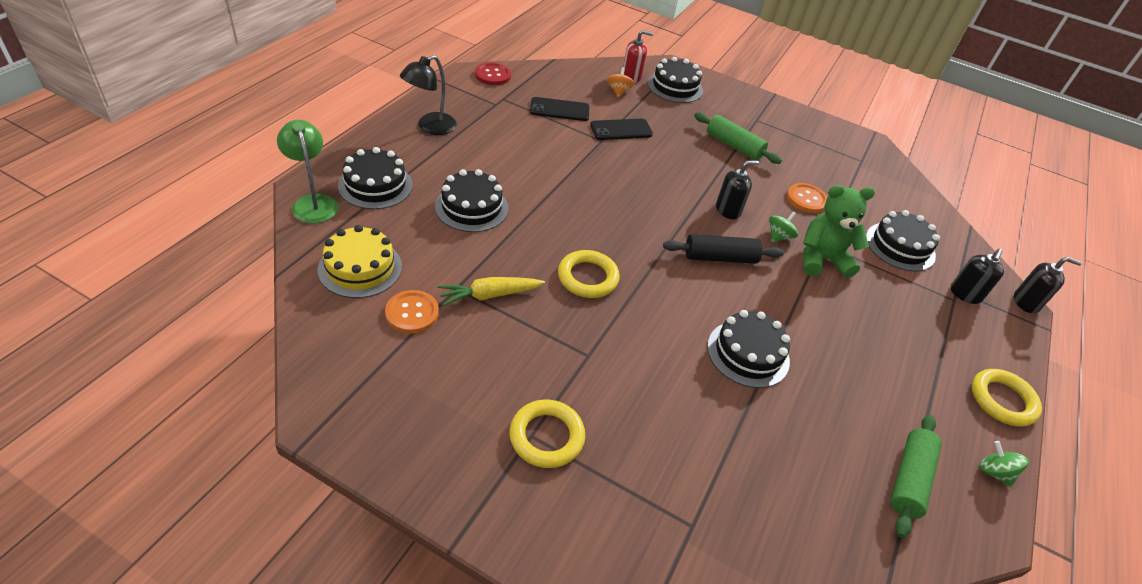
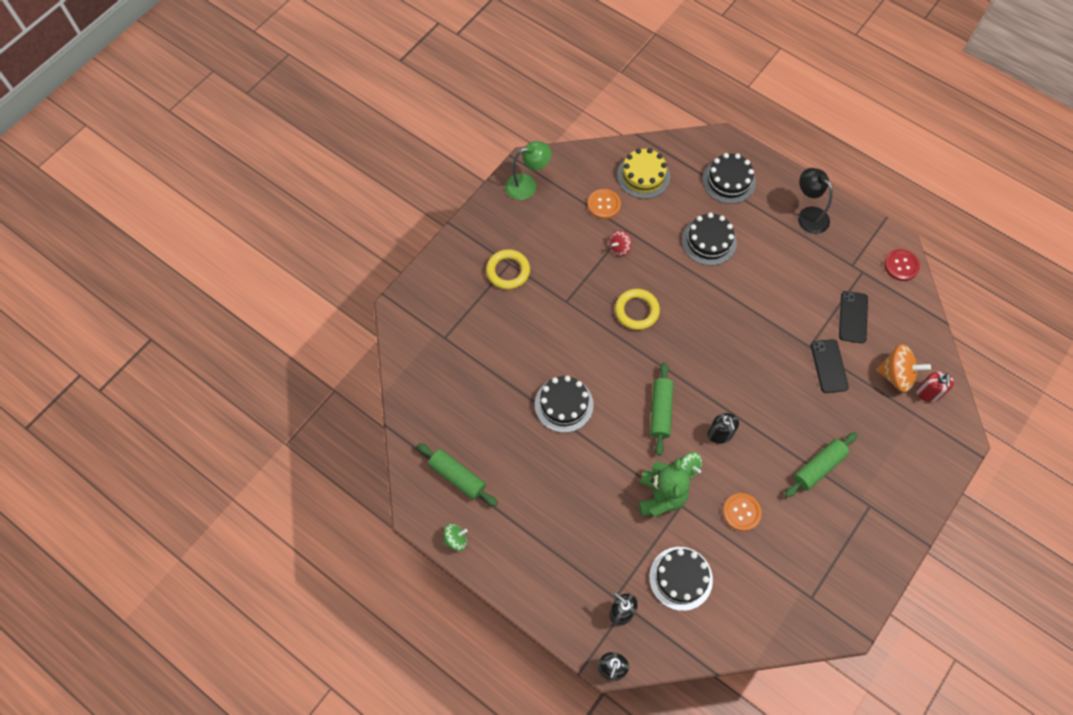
camera: 105 degrees right, 20 degrees up
green lamp [277,120,339,223] -> green lamp moved to [505,141,551,200]
yellow carrot [438,277,545,306] -> red spinning top [609,230,632,256]
orange spinning top [607,67,634,97] -> orange spinning top [876,344,931,393], size x1.75
black cake [647,57,703,103] -> none
black rolling pin [663,234,784,264] -> green rolling pin [650,362,673,456]
yellow ring [972,369,1042,427] -> none

